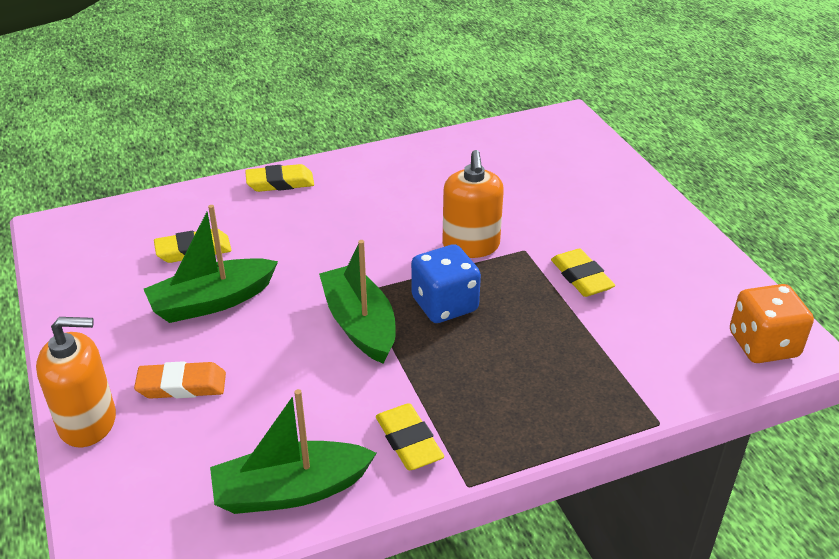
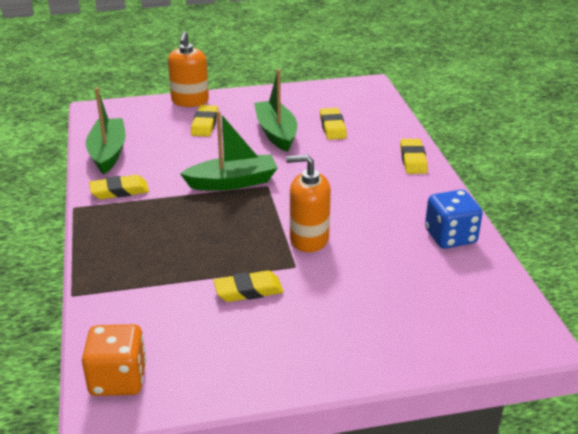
camera: 100 degrees right, 5 degrees down
orange eraser [134,361,226,399] -> yellow eraser [191,105,218,137]
blue dice [411,244,481,323] -> blue dice moved to [425,190,483,249]

